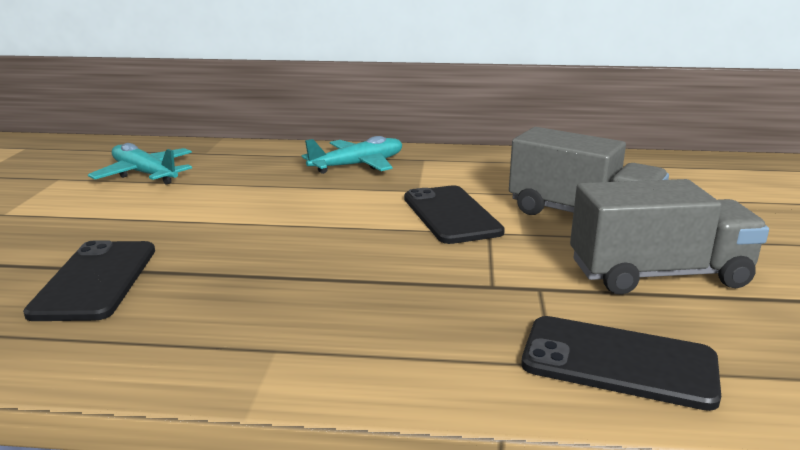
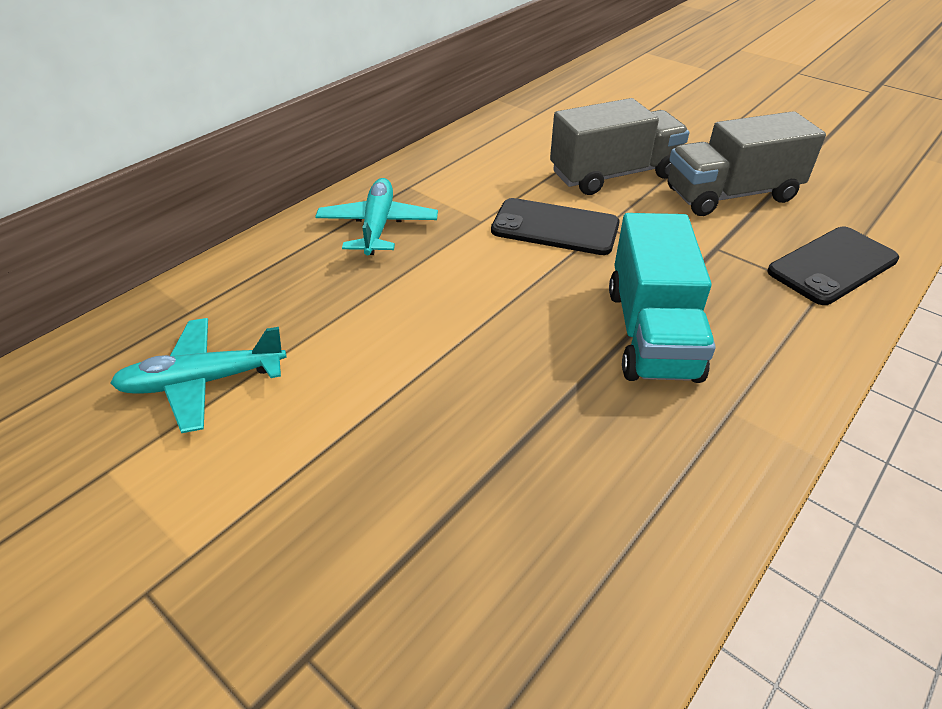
camera: 55 degrees left, 20 degrees up
black phone [23,240,155,321] -> none
grey truck [570,179,769,295] -> grey truck turned 135 degrees counterclockwise [668,111,826,216]
none -> turquoise truck [609,213,716,383]

